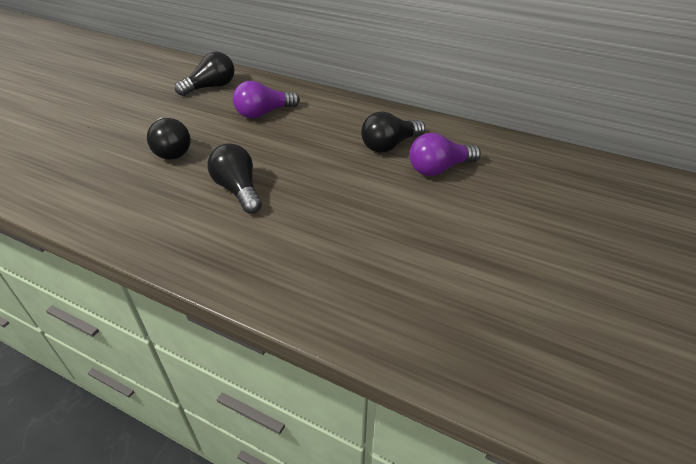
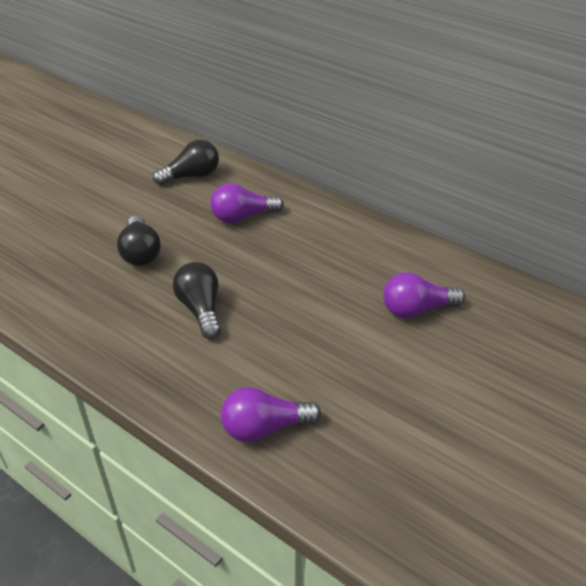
camera: 10 degrees right, 0 degrees up
black light bulb [361,111,425,153] -> none
none -> purple light bulb [221,387,321,442]

